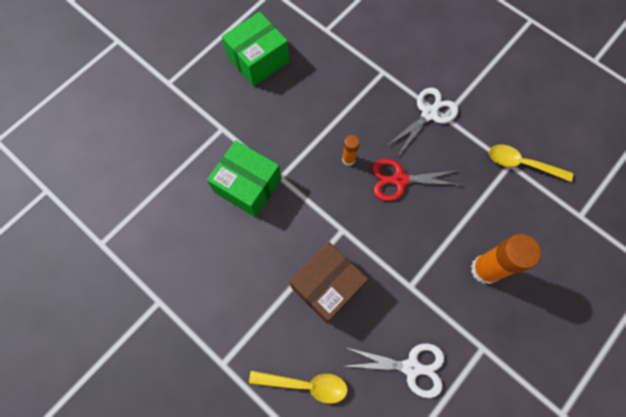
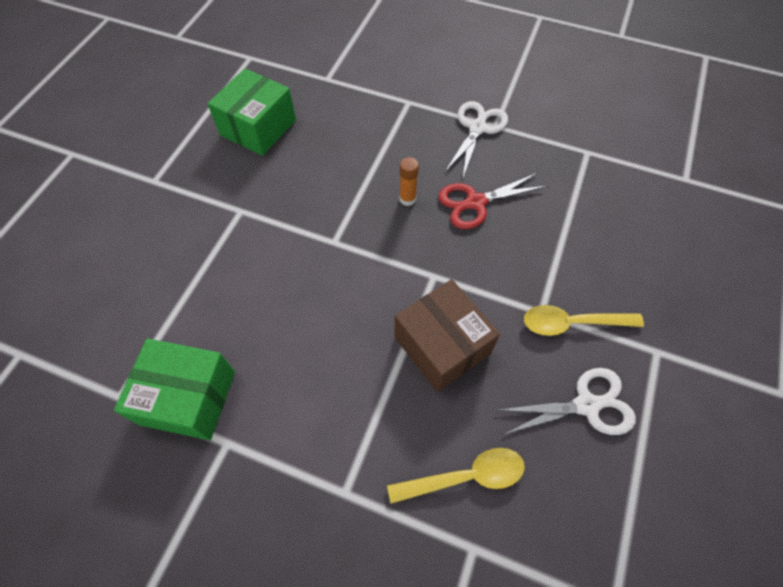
camera: 20 degrees left, 10 degrees down
green box [207,140,282,217] -> green box moved to [114,338,235,440]
brown box [289,242,368,324] -> brown box turned 60 degrees counterclockwise [395,279,500,392]
orange glue stick [471,234,541,284] -> none
yellow spoon [489,145,573,182] -> yellow spoon moved to [524,305,644,336]

